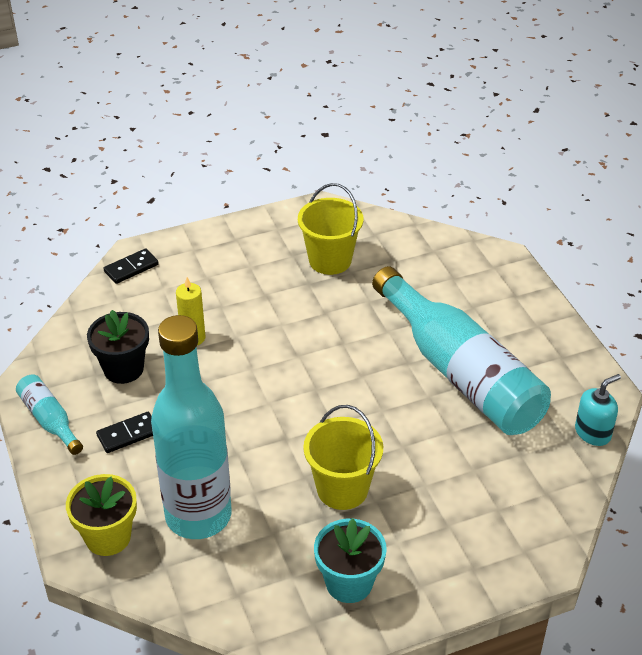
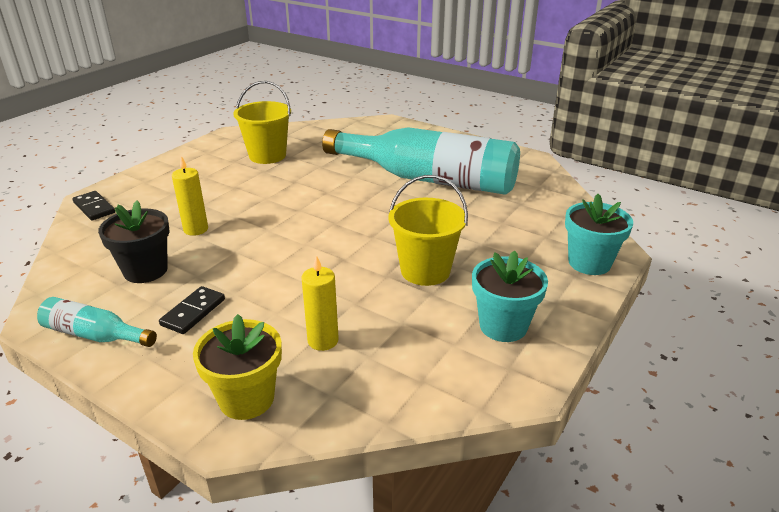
camera: 35 degrees left, 10 degrees down
black domino [104,248,159,284] -> black domino turned 60 degrees counterclockwise [72,191,115,220]
turquoise bottle [151,315,232,539] -> yellow candle [301,255,339,351]
turquoise soap dispenser [575,374,621,446] -> none
none -> turquoise flower pot [565,194,633,275]

